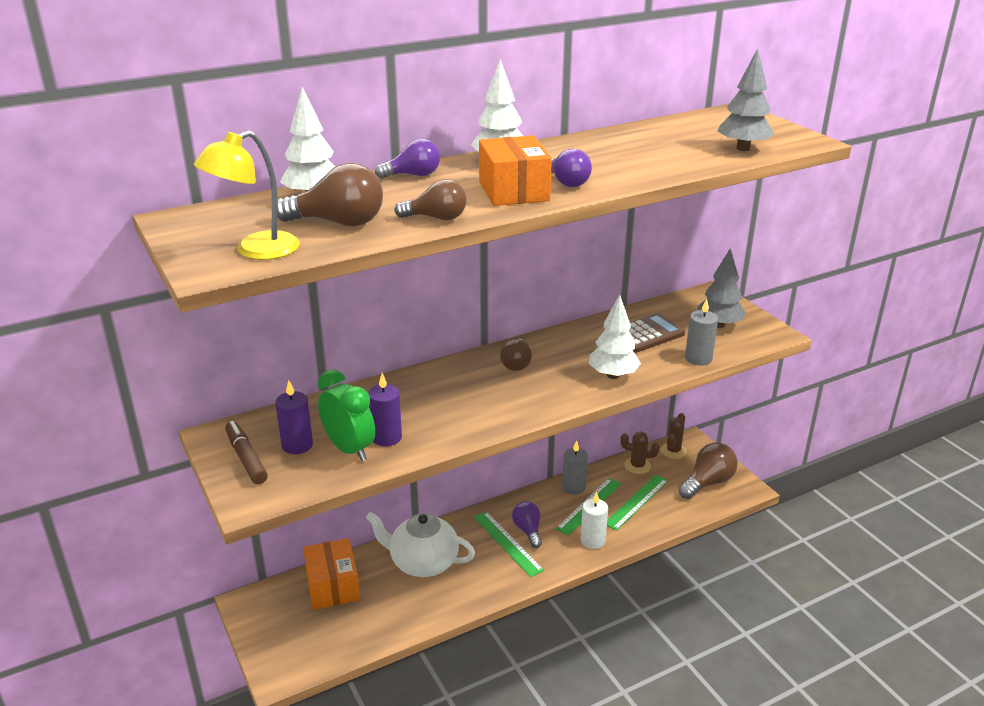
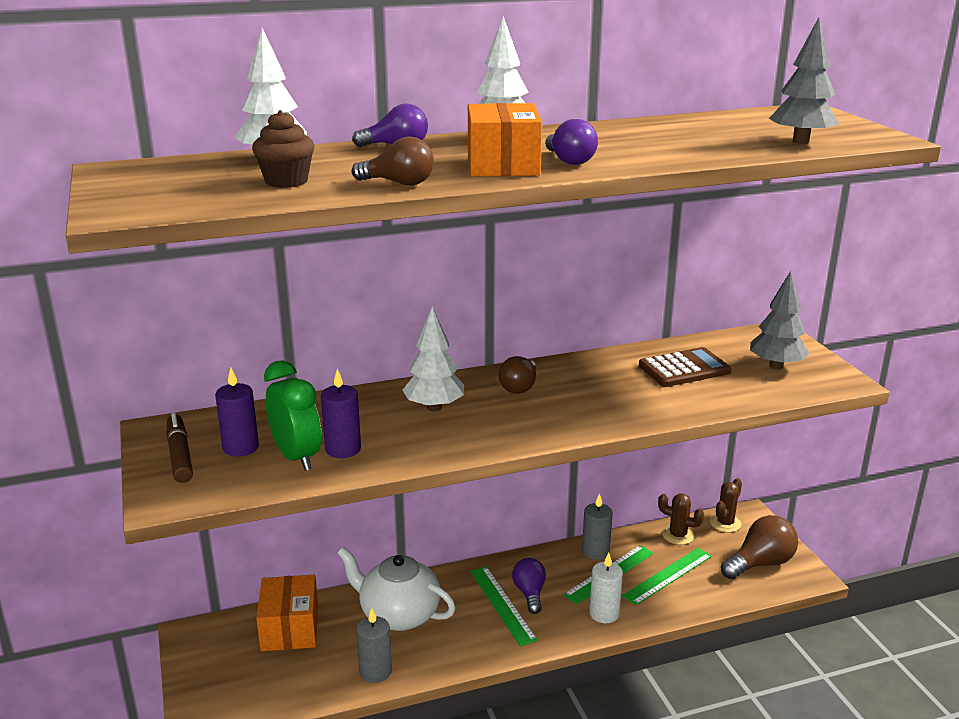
camera: 10 degrees right, 5 degrees down
yellow lamp [194,131,300,260] -> none
brown light bulb [277,163,383,227] -> brown cupcake [252,110,315,188]
white tree [589,294,641,379] -> white tree moved to [402,307,464,411]
grey candle [685,299,718,366] -> grey candle moved to [356,608,392,683]

